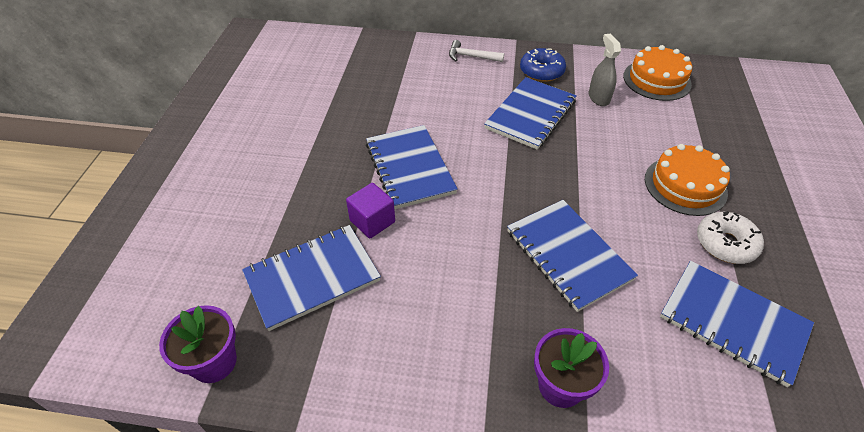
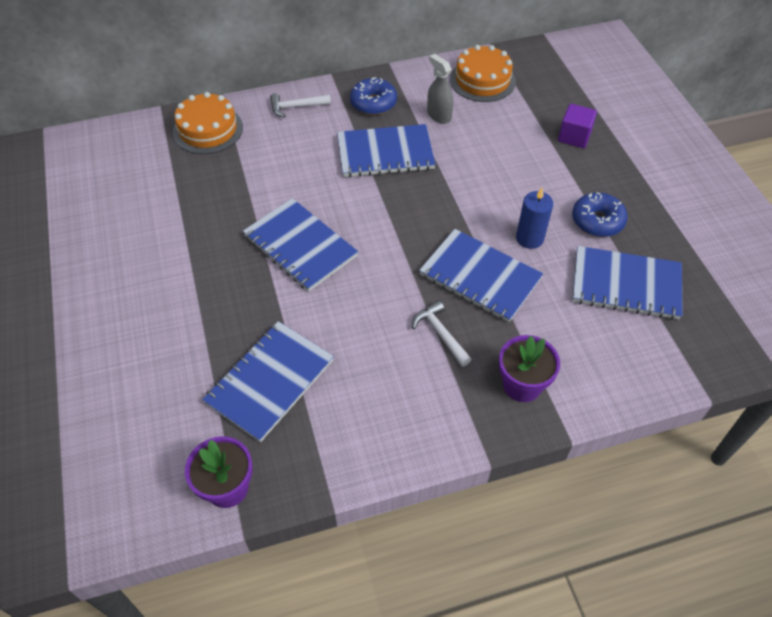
camera: 25 degrees left, 5 degrees up
purple cube [346,183,395,239] -> purple cube moved to [558,104,597,148]
blue notebook [484,77,577,150] -> blue notebook turned 75 degrees clockwise [337,124,436,177]
orange cake [645,144,730,216] -> orange cake moved to [173,92,243,154]
white donut [697,211,764,264] -> blue donut [572,192,628,237]
none -> white hammer [412,300,472,367]
none -> blue candle [516,188,553,249]

